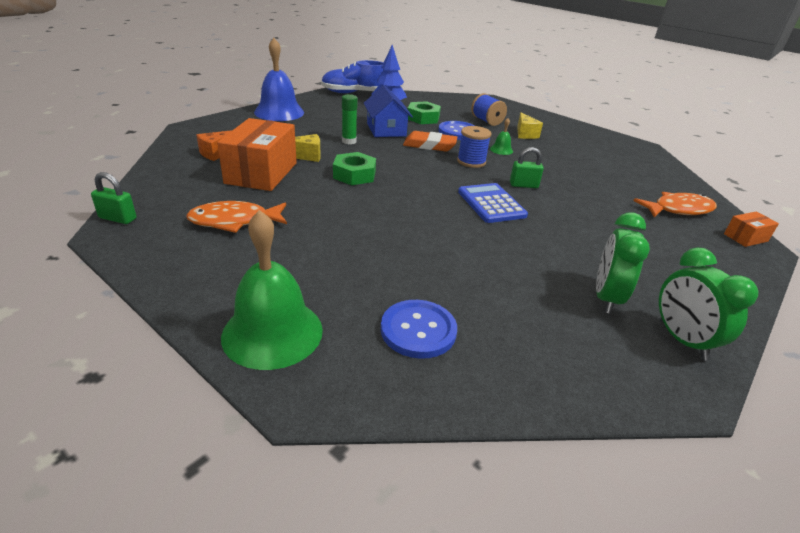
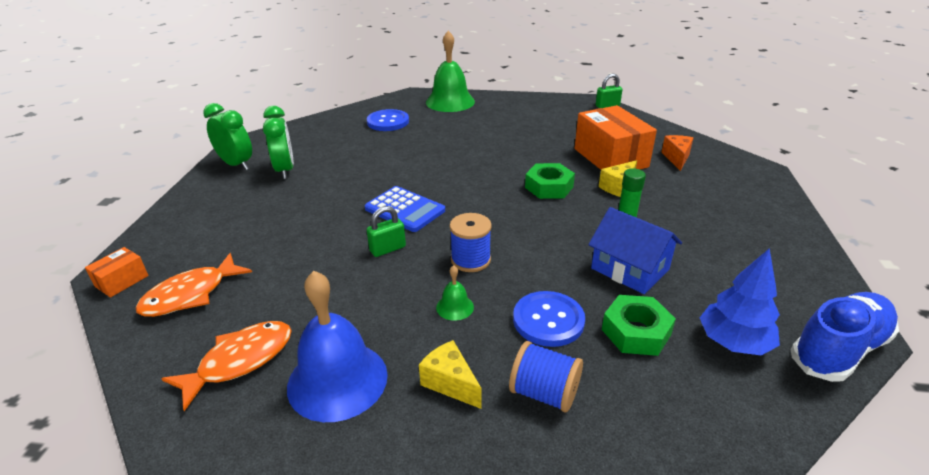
camera: 150 degrees right, 0 degrees up
orange fish [186,201,287,233] -> orange fish moved to [161,321,292,411]
blue bell [254,38,304,121] -> blue bell moved to [287,271,388,422]
orange eraser [403,131,457,152] -> none

